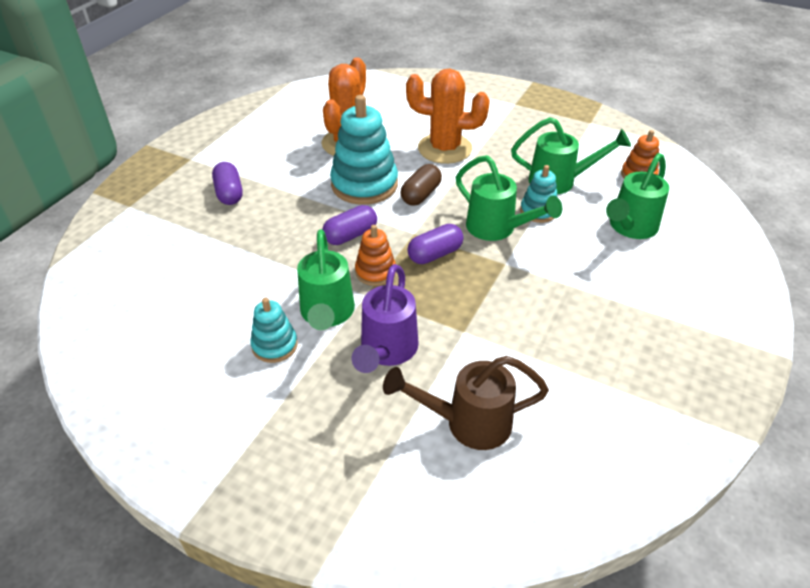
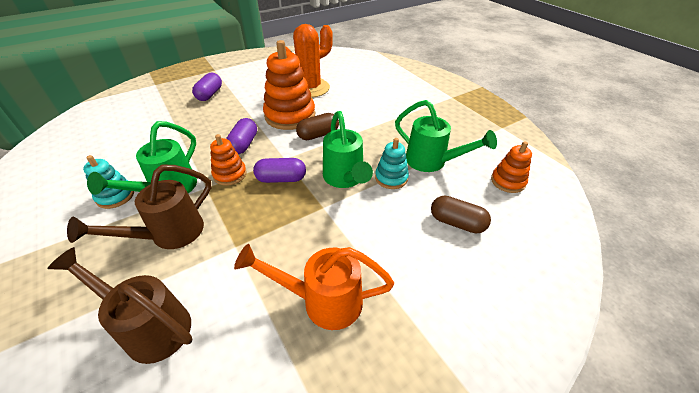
camera: 30 degrees right, 0 degrees up
purple capsule [322,205,377,245] -> purple capsule turned 75 degrees counterclockwise [226,118,257,154]
turquoise stacking toy [330,95,398,205] -> orange stacking toy [263,40,315,130]
purple watering can [352,264,419,373] -> brown watering can [67,165,212,249]
orange cactus [406,69,490,164] -> none
green watering can [606,153,669,239] -> brown capsule [431,196,491,233]
none -> orange watering can [234,244,394,330]

